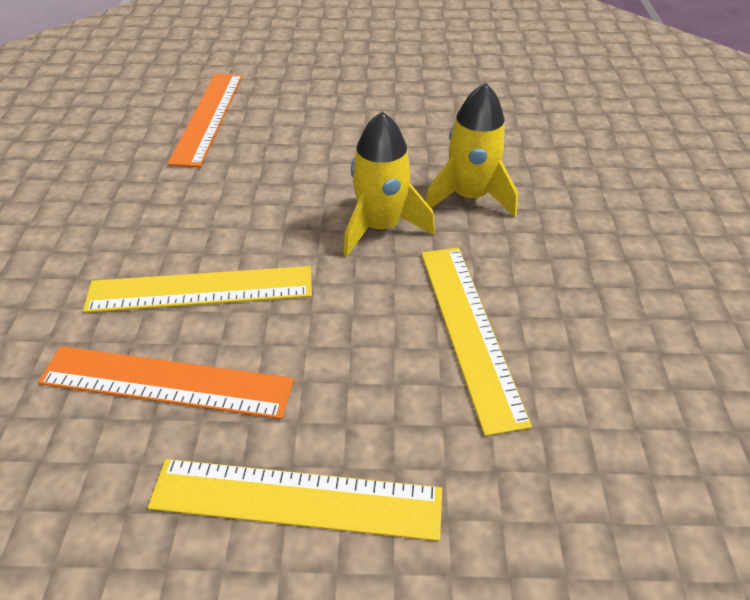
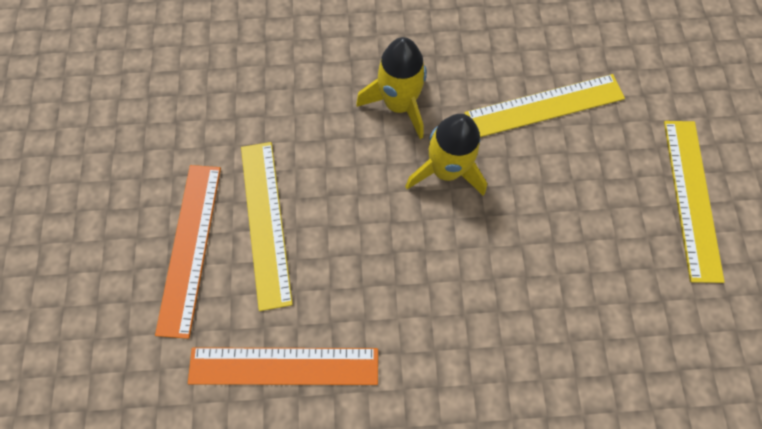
camera: 95 degrees left, 25 degrees up
orange ruler [38,346,294,419] -> orange ruler moved to [155,165,221,339]
yellow ruler [83,266,312,313] -> yellow ruler moved to [241,142,293,311]

